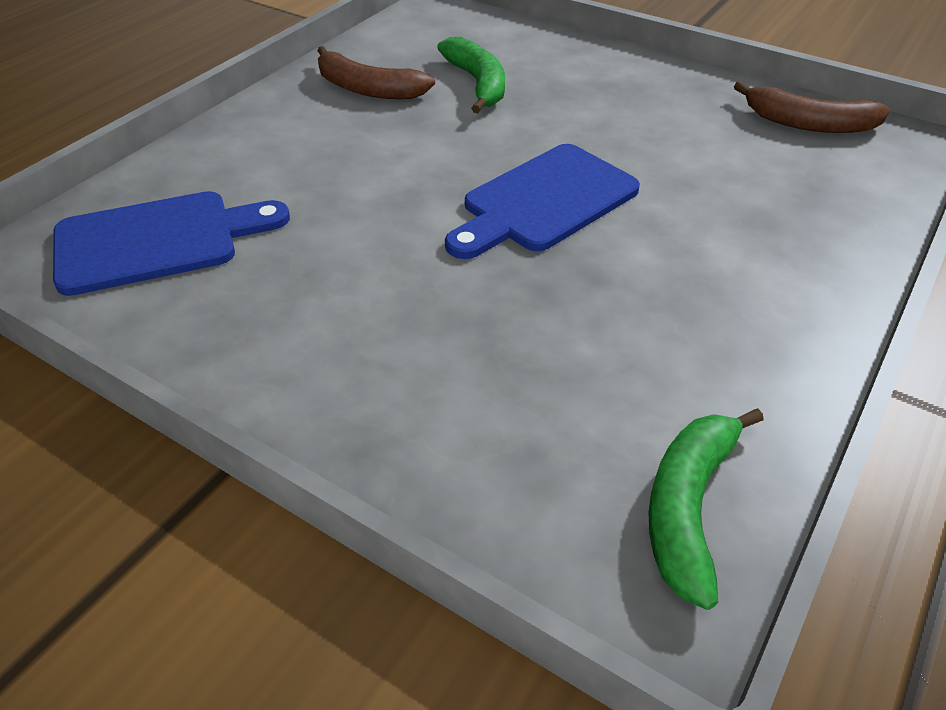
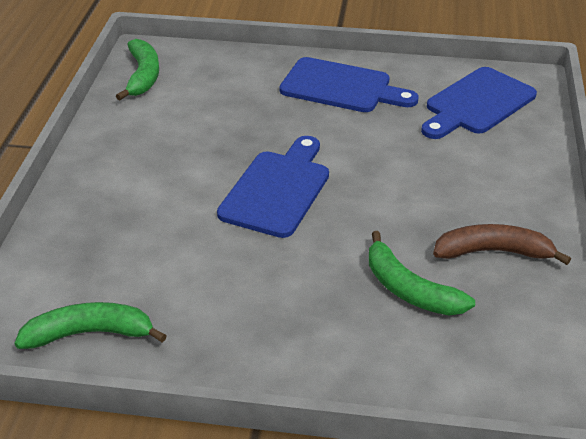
camera: 155 degrees right, 5 degrees down
brown banana [734,81,890,133] -> green banana [14,302,167,349]
none -> blue cutting board [280,57,419,112]

